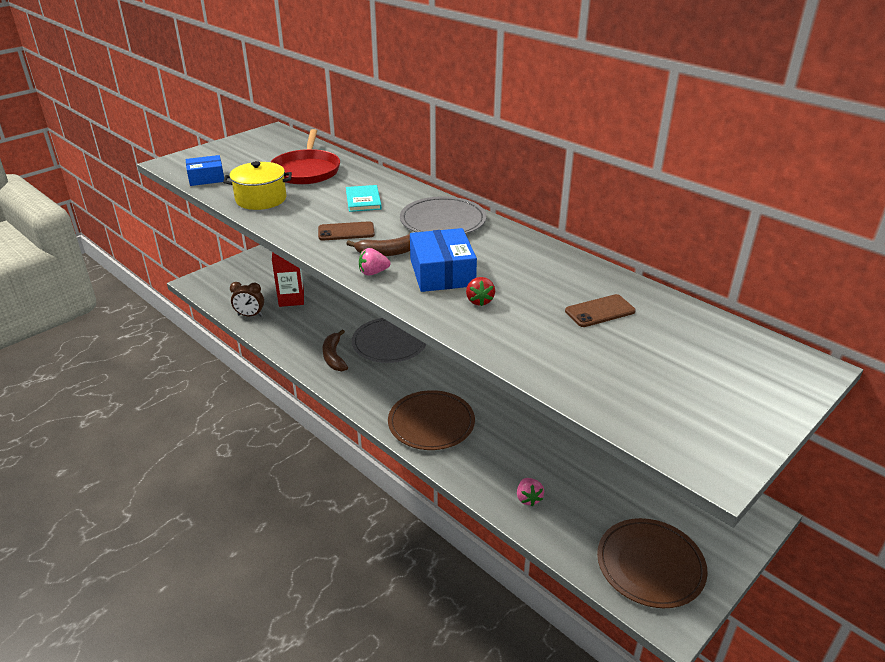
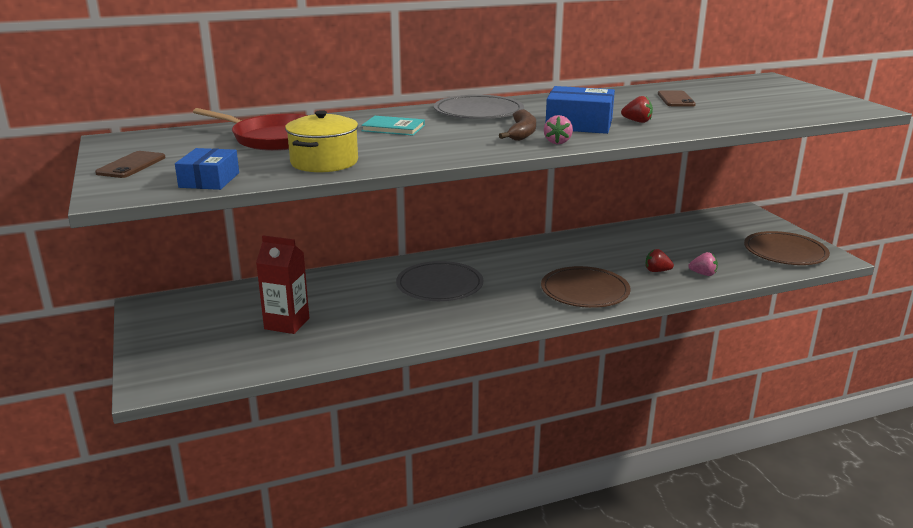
camera: 65 degrees left, 10 degrees down
brown clock [230,282,264,316] -> none
brown phone [318,221,375,240] -> brown phone moved to [95,151,166,178]
brown banana [323,329,348,371] -> none
none -> red strawberry [646,249,674,272]

